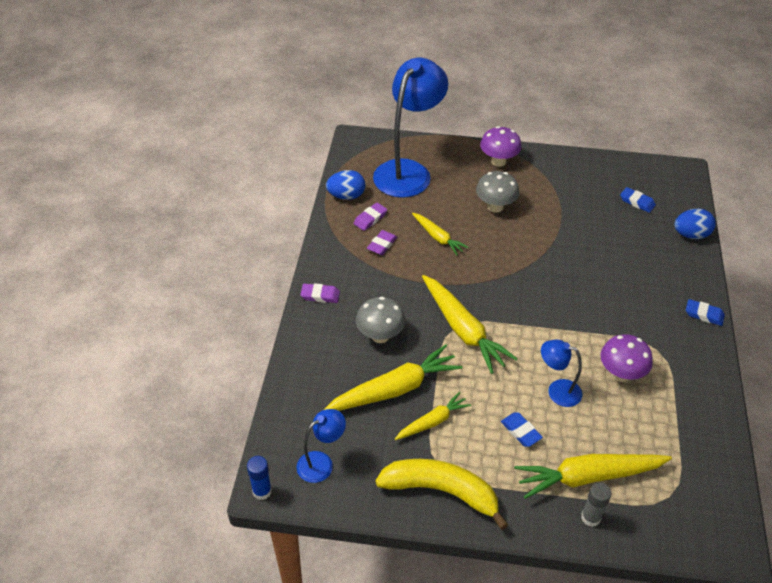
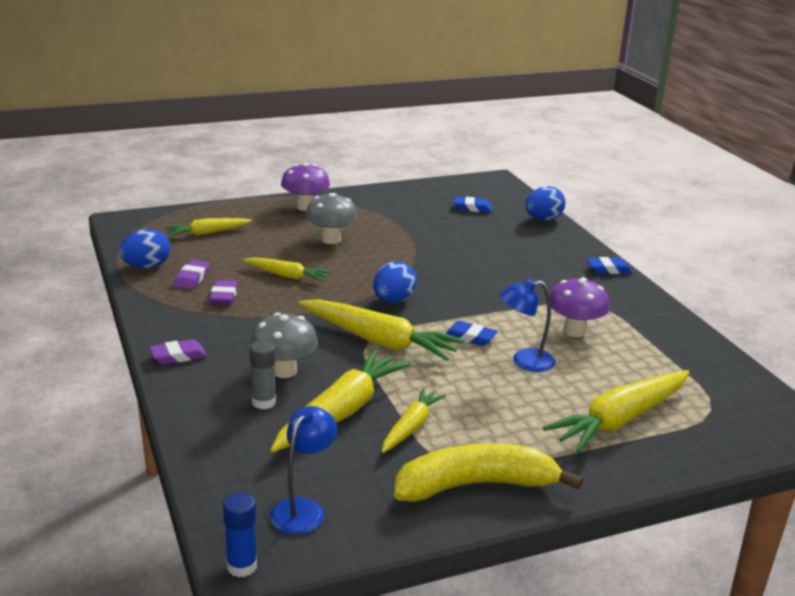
camera: 30 degrees left, 20 degrees down
blue lamp [373,58,448,198] -> yellow carrot [166,218,252,236]
blue eraser [501,412,543,447] -> blue eraser moved to [445,321,498,346]
grey glue stick [581,482,612,527] -> grey glue stick moved to [250,340,276,409]
none -> blue egg [373,261,417,303]

